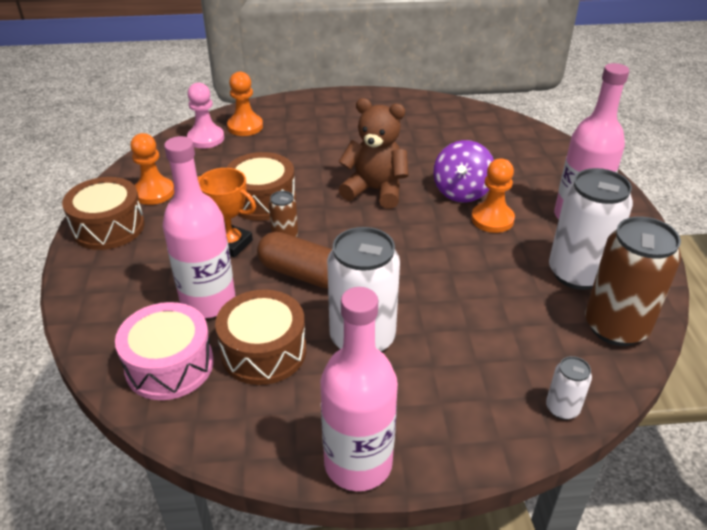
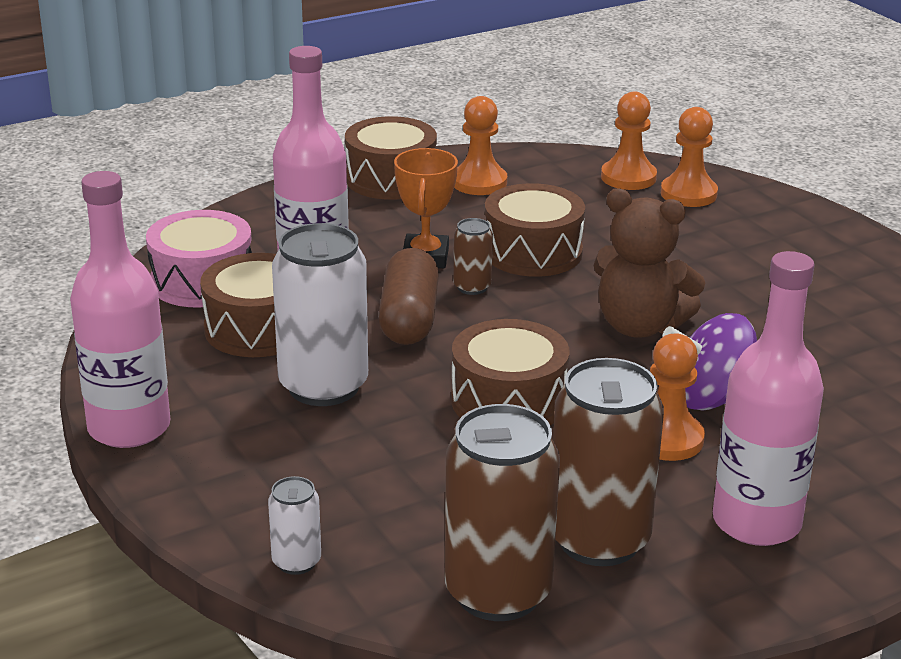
camera: 65 degrees right, 10 degrees down
pink pawn [187,83,224,148] -> orange pawn [601,92,657,190]
brown teddy bear [338,98,409,209] -> brown teddy bear turned 120 degrees clockwise [593,188,705,338]
white can [549,168,633,290] -> brown can [553,358,664,566]
none -> brown drum [451,319,570,425]

